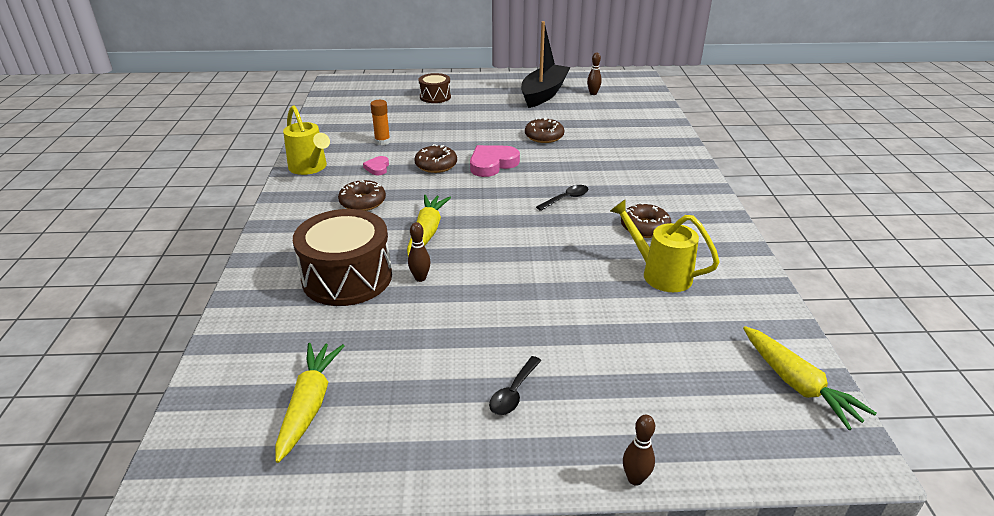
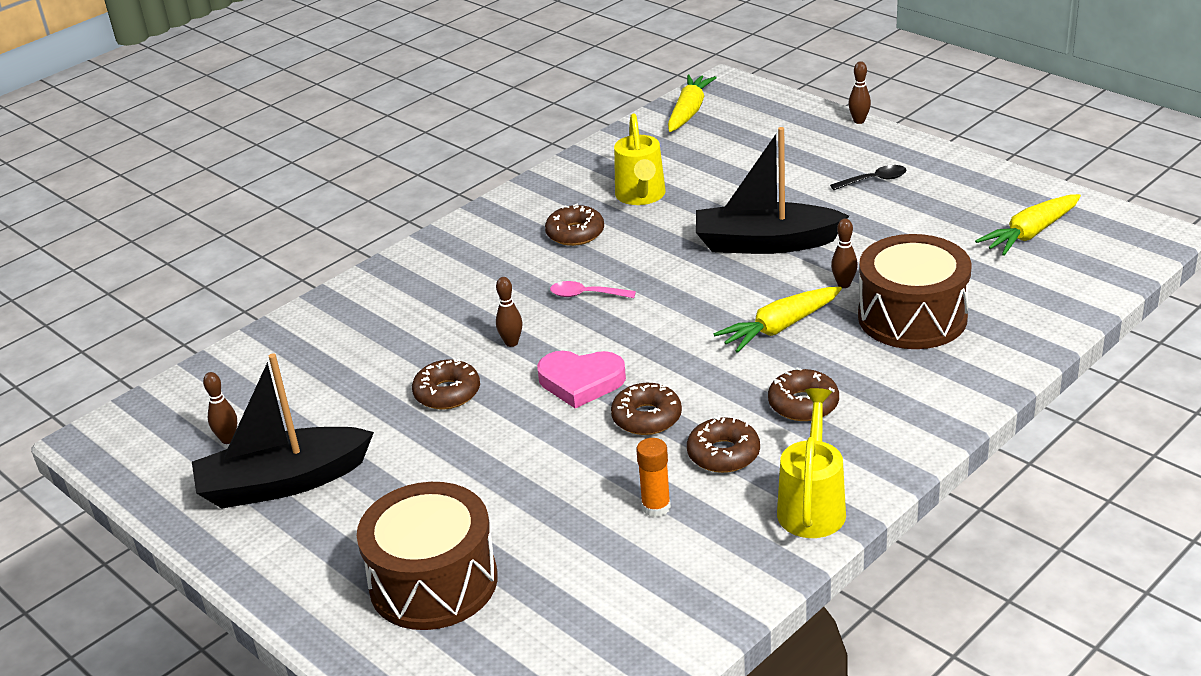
camera: 130 degrees left, 0 degrees up
pink heart [363,156,389,175] -> brown donut [687,415,760,473]
brown drum [419,73,451,103] -> brown drum [357,482,498,630], size x1.83
black spoon [536,185,589,211] -> pink spoon [550,281,636,298]
none -> brown bowling pin [496,277,522,347]
none -> black boat [696,127,849,254]

